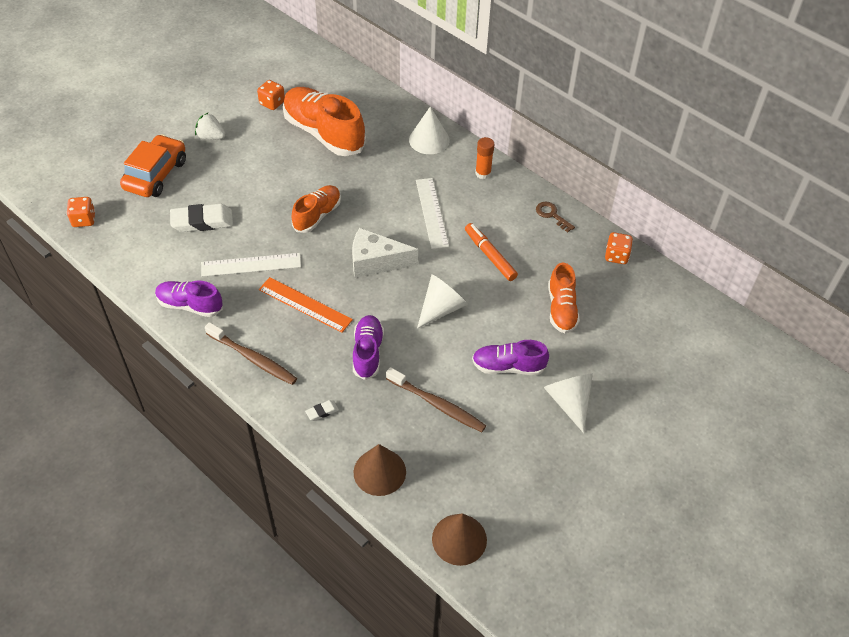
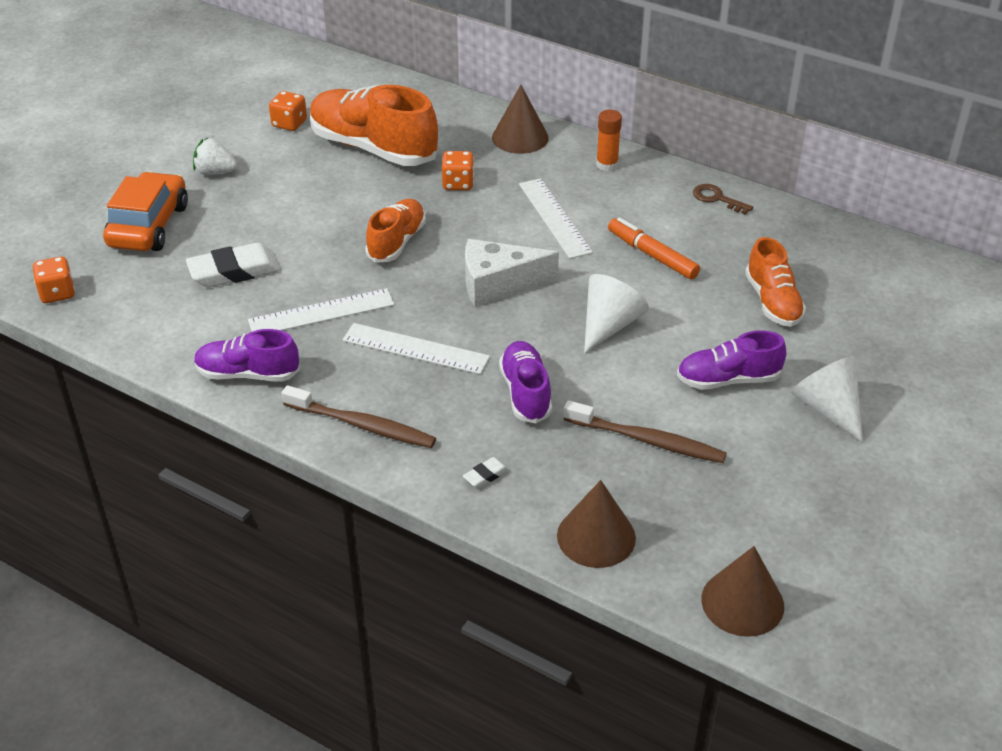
camera: 10 degrees left, 10 degrees down
orange ruler [259,277,353,333] -> white ruler [342,323,490,374]
white cone [409,106,450,154] -> brown cone [492,85,549,154]
orange dice [605,232,633,264] -> orange dice moved to [442,151,474,190]

